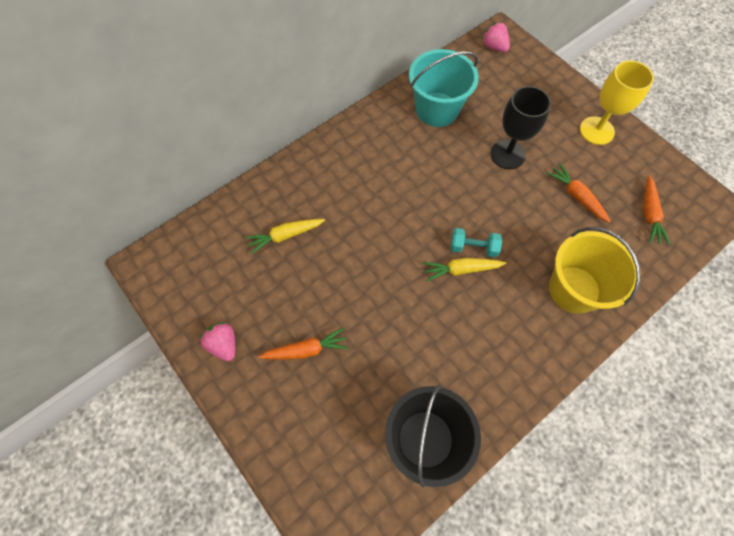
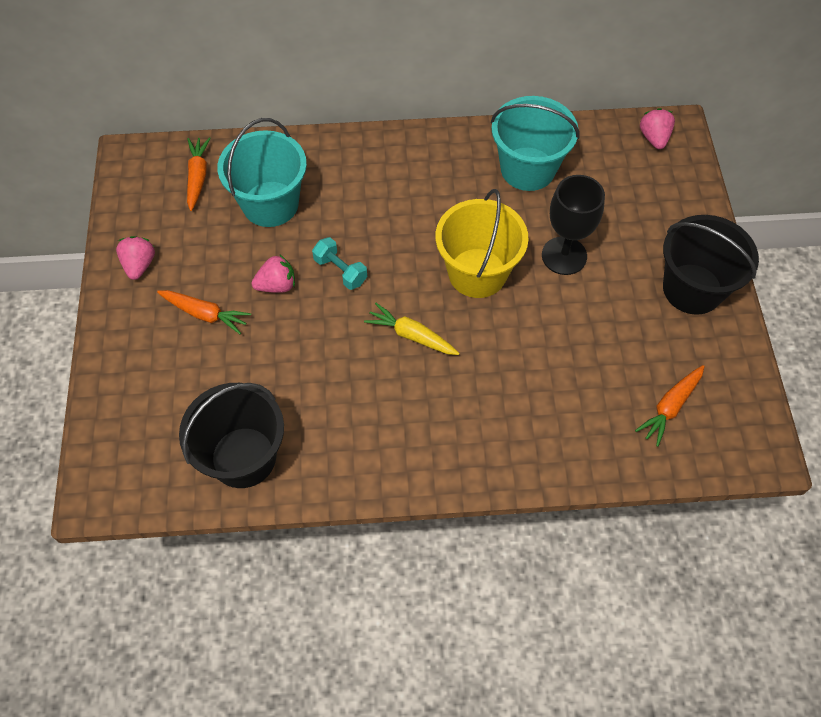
camera: 35 degrees right, 5 degrees down
yellow carrot [245,219,325,254] -> turquoise bucket [217,118,307,227]
turquoise dumbbell [451,228,502,257] -> turquoise dumbbell moved to [312,237,367,290]
orange carrot [546,163,610,222] -> orange carrot moved to [187,137,211,211]
yellow bucket [549,227,641,314] -> yellow bucket moved to [436,189,529,298]
yellow goblet [580,61,654,145] -> black bucket [663,215,759,315]
none -> pink strawberry [252,254,295,293]

